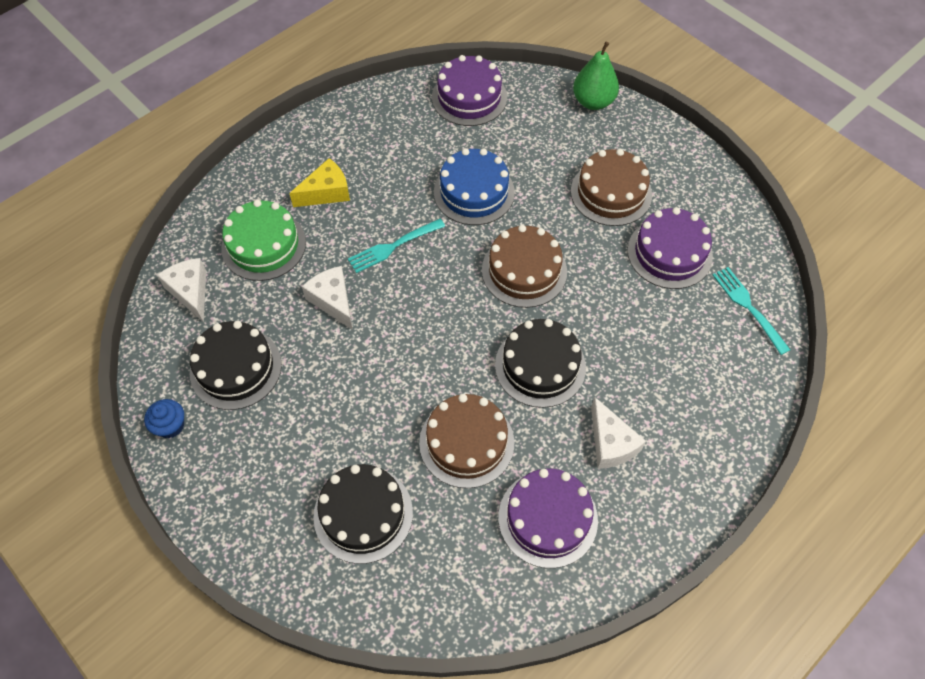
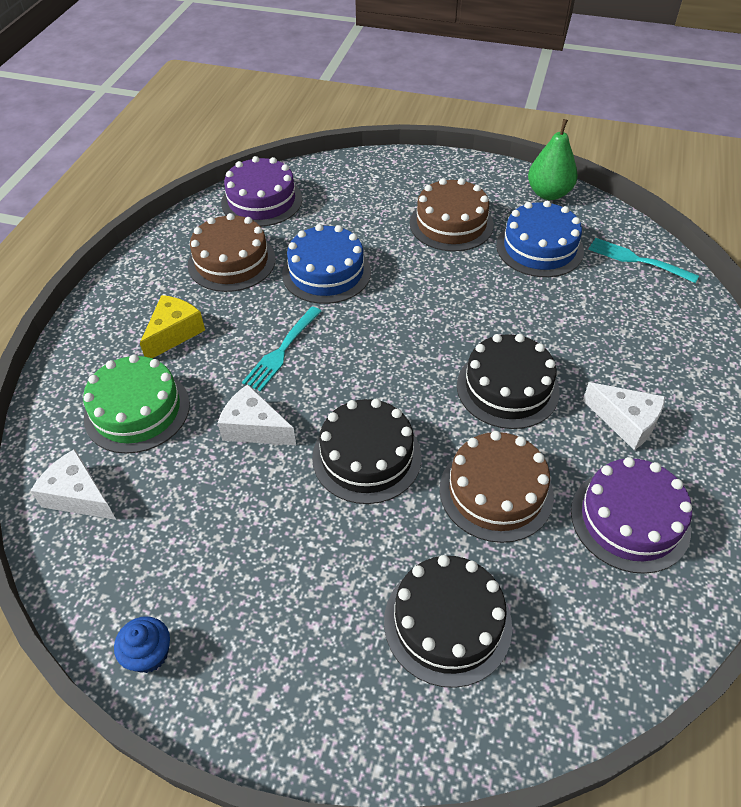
camera: 30 degrees left, 10 degrees down
black cake [190,321,282,410] -> black cake moved to [312,399,422,504]
brown cake [482,225,567,308] -> brown cake moved to [187,213,276,292]
green pear [573,41,619,110] -> green pear moved to [528,119,578,200]
purple cake [627,207,713,289] -> blue cake [496,200,584,277]

